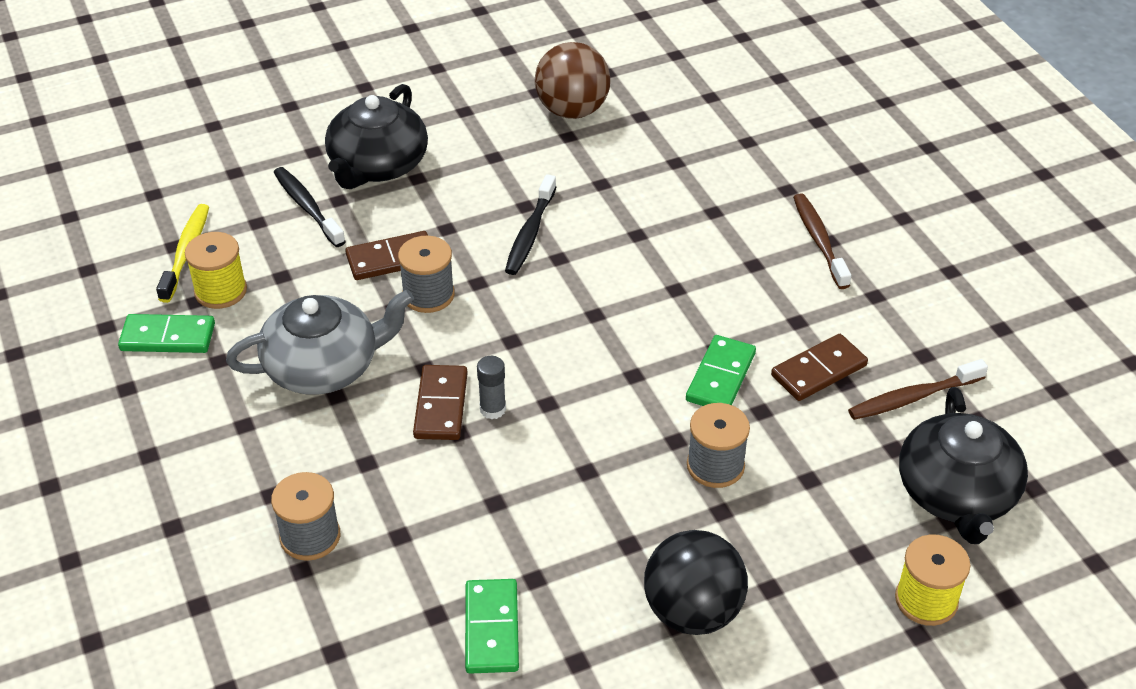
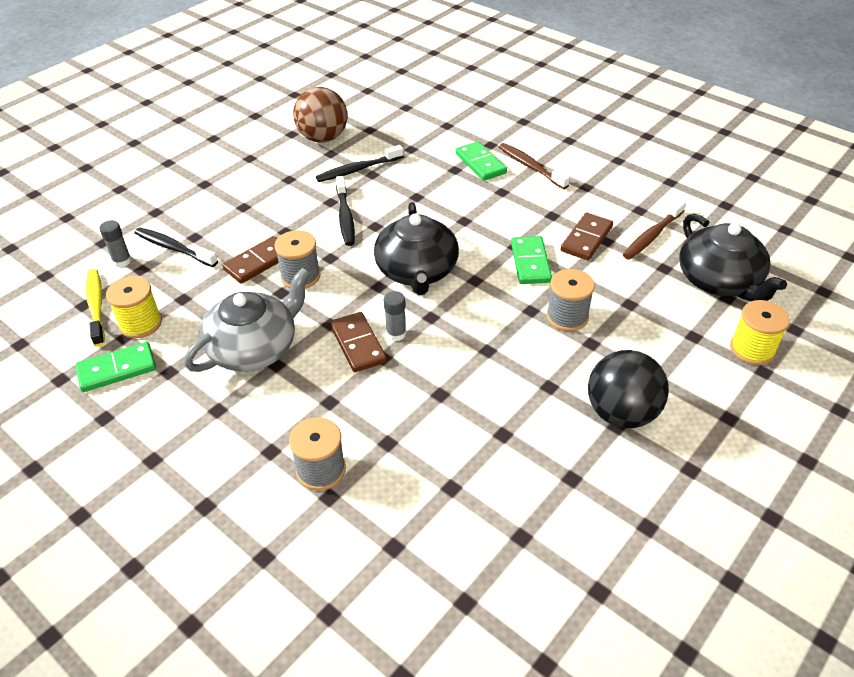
camera: 25 degrees left, 0 degrees up
black teapot [325,84,428,189] -> black teapot moved to [374,202,459,295]
green domino [465,579,519,674] -> green domino moved to [456,141,507,181]
none -> grey glue stick [99,220,131,267]
none -> black toothbrush [316,145,403,182]

